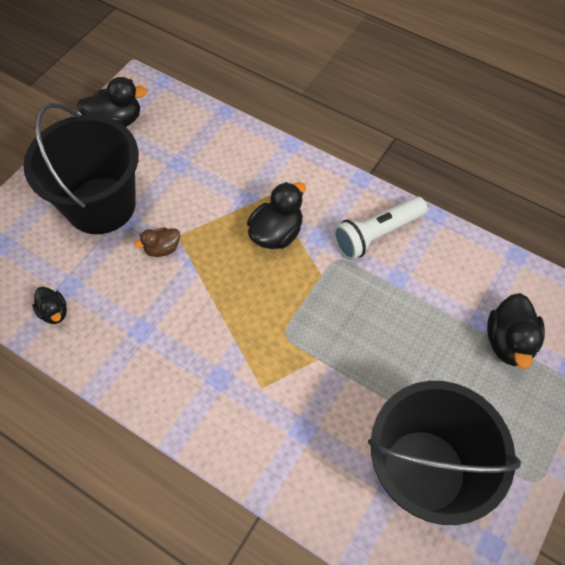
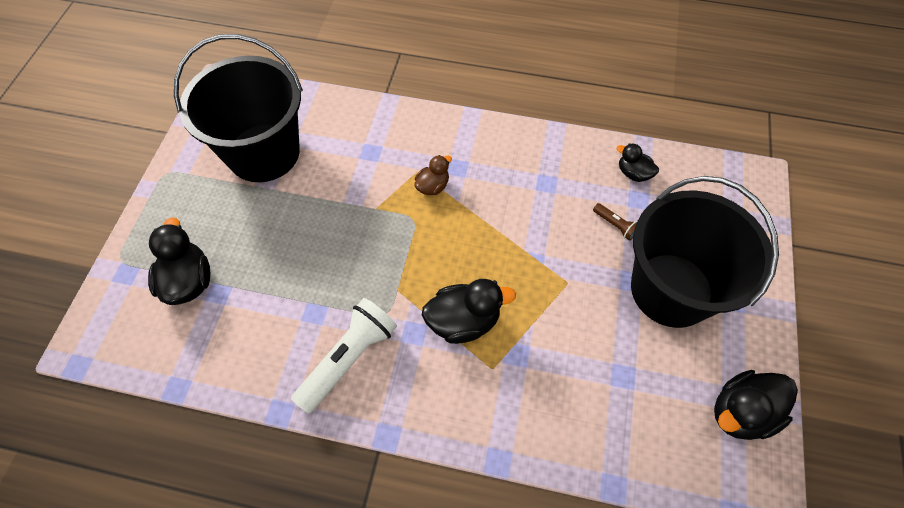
camera: 160 degrees right, 0 degrees up
brown duck [134,227,180,257] -> brown duck moved to [414,155,452,195]
black duck [247,182,306,249] -> black duck turned 120 degrees counterclockwise [422,279,516,344]
none -> brown flashlight [593,203,637,241]

